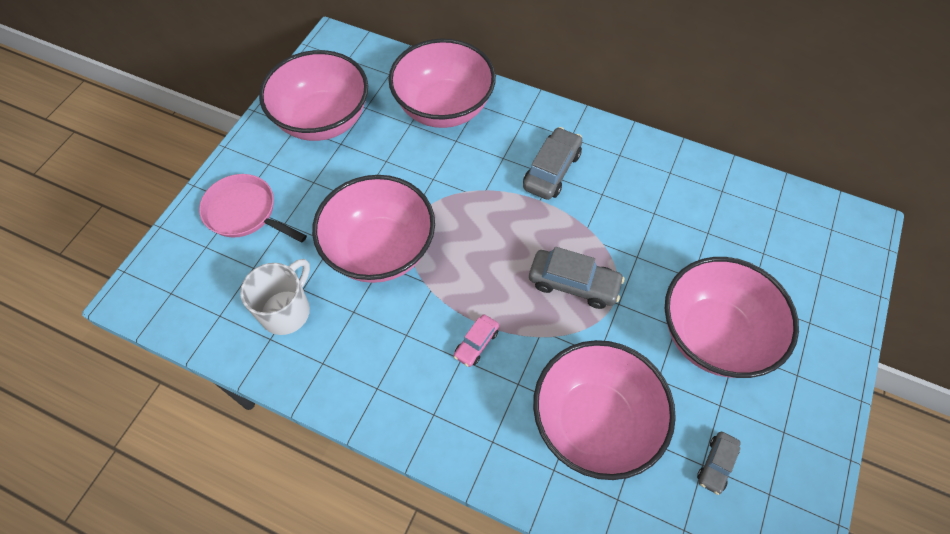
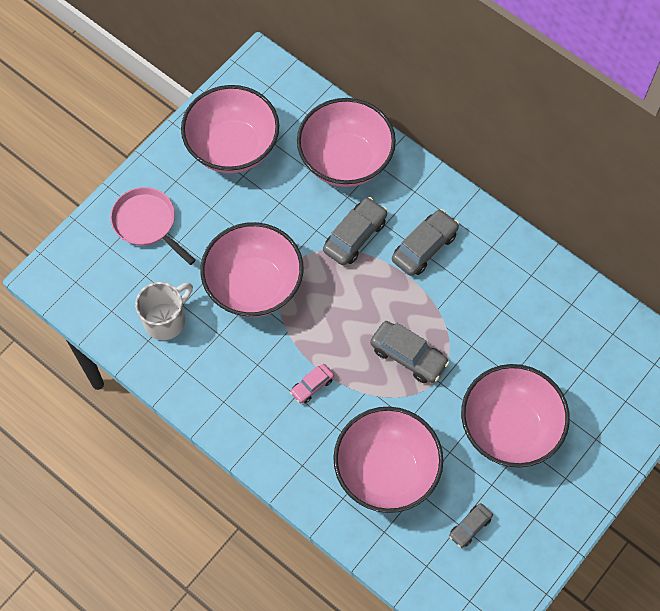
camera: 15 degrees right, 5 degrees up
none -> grey car [323,197,388,265]

